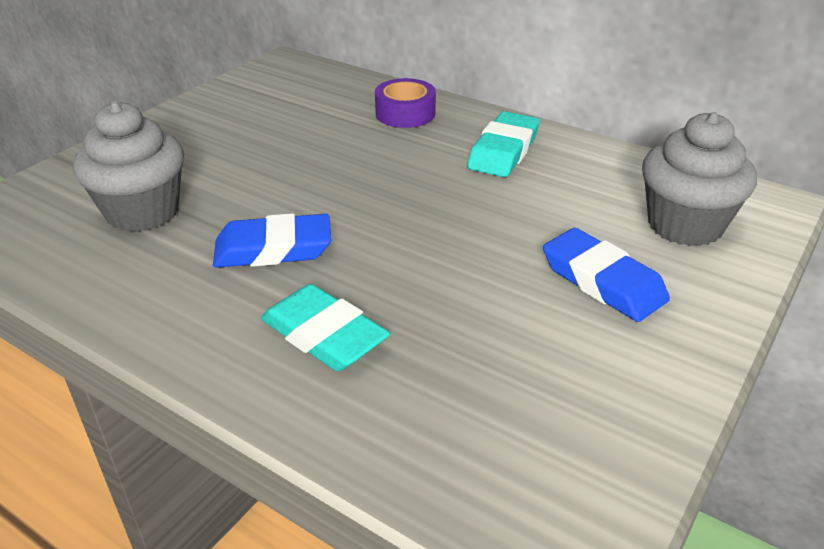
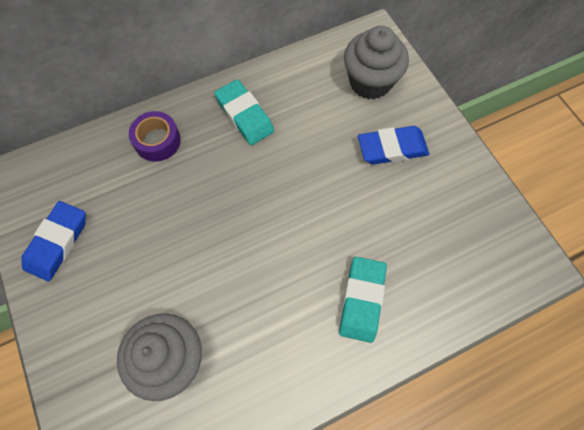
camera: 60 degrees left, 30 degrees up
blue eraser [213,213,331,268] -> blue eraser moved to [21,201,86,281]
turquoise eraser [261,284,390,371] -> turquoise eraser turned 60 degrees counterclockwise [339,257,387,343]

